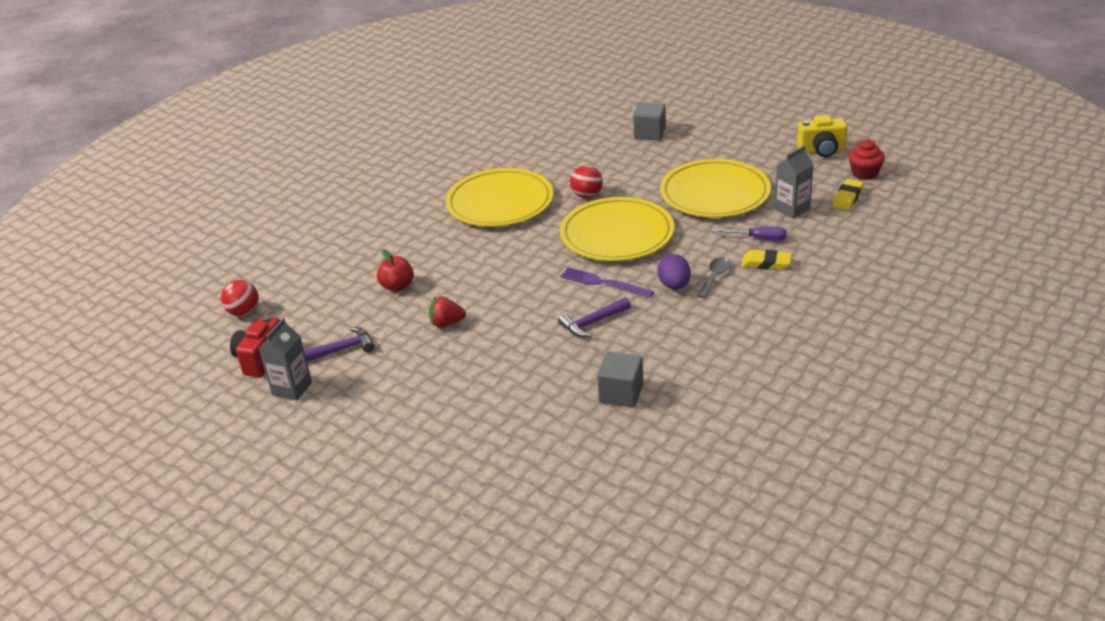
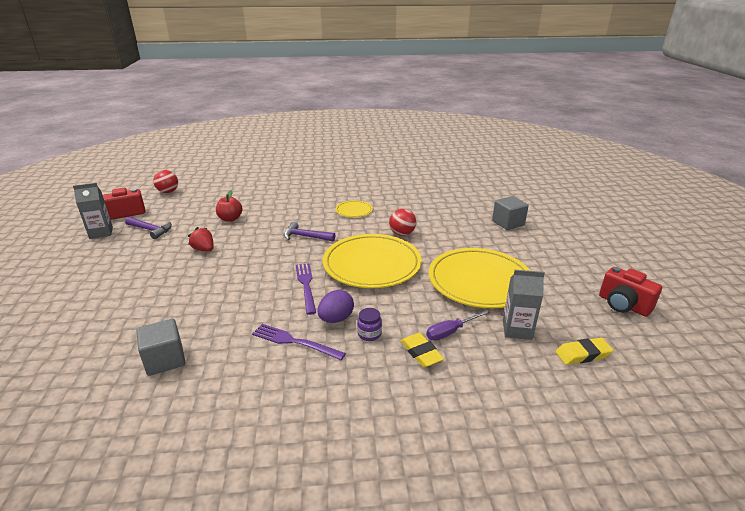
camera: 45 degrees right, 5 degrees down
yellow plate [445,168,553,227] -> yellow plate [336,200,373,217], size x0.46
purple hammer [558,297,631,337] -> purple hammer moved to [284,222,335,242]
grey spoon [698,257,731,299] -> purple jar [357,308,382,341]
purple screwdriver [713,226,787,241] -> purple screwdriver turned 90 degrees clockwise [426,310,490,341]
yellow camera [797,115,848,157] -> red camera [599,267,662,317]
red cupcake [849,139,885,180] -> none
none -> purple fork [252,324,346,360]

